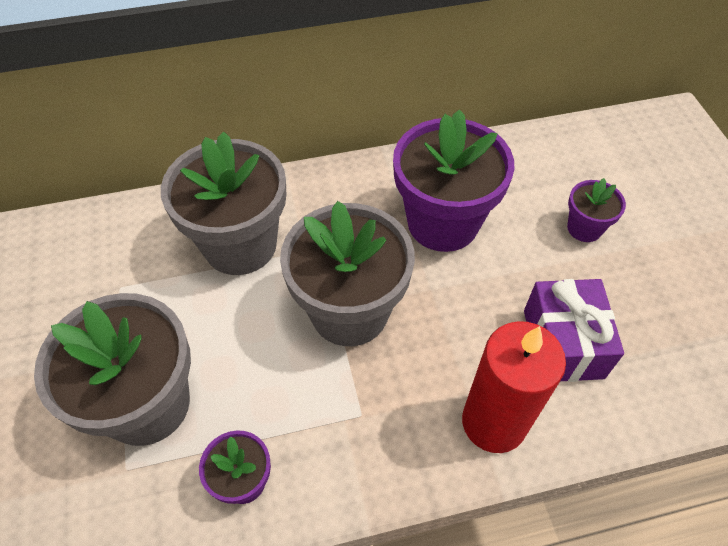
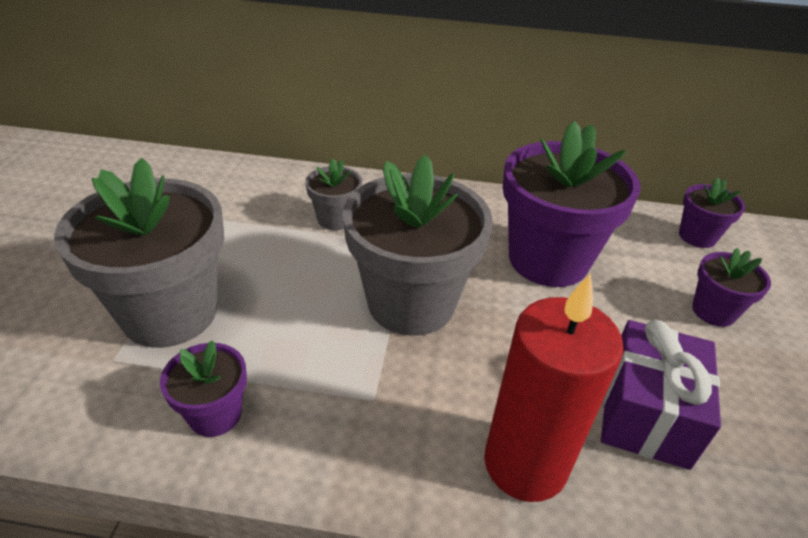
camera: 20 degrees right, 15 degrees down
grey flower pot [161,132,286,275] -> grey flower pot [305,159,362,230], size x0.48
none -> purple flower pot [679,177,745,248]

